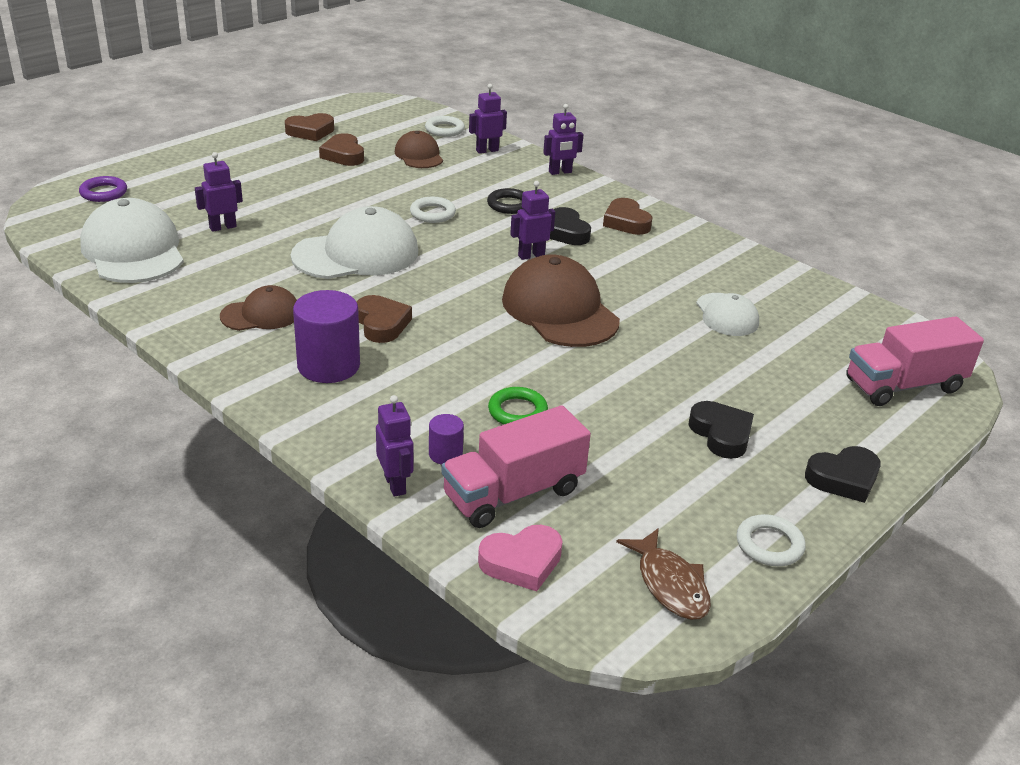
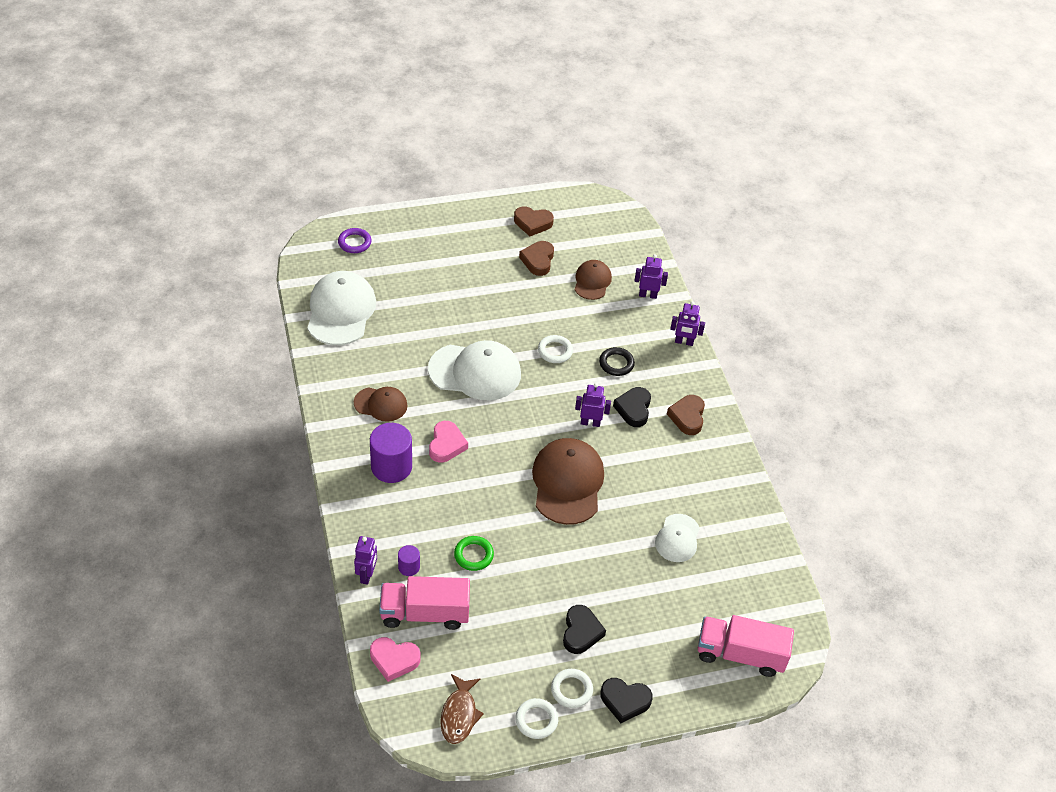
camera: 30 degrees right, 15 degrees up
purple robot [195,152,243,232] -> none
brown heart [357,295,412,343] -> pink heart [429,421,468,463]
white ring [425,116,465,137] -> white ring moved to [551,669,593,708]

